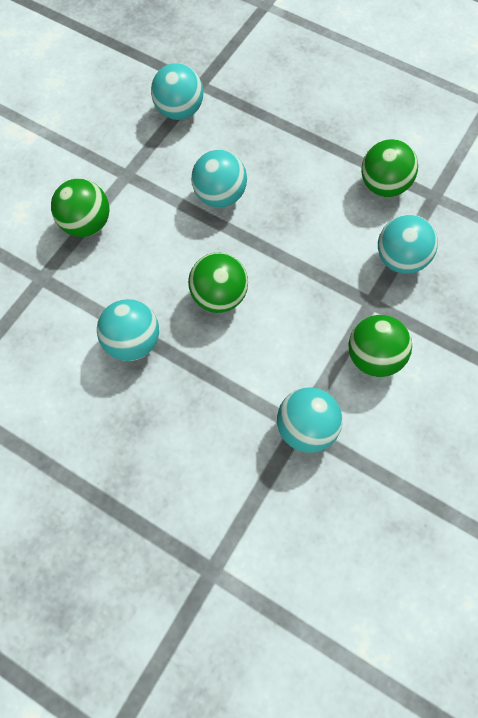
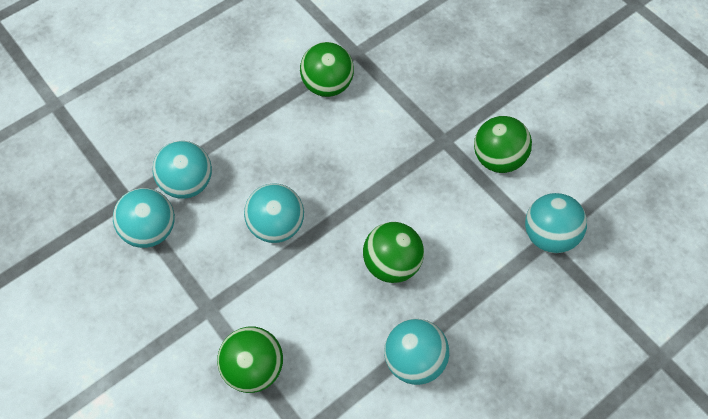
camera: 70 degrees left, 5 degrees down
turquoise ball [378,215,438,274] -> turquoise ball moved to [153,141,212,199]

